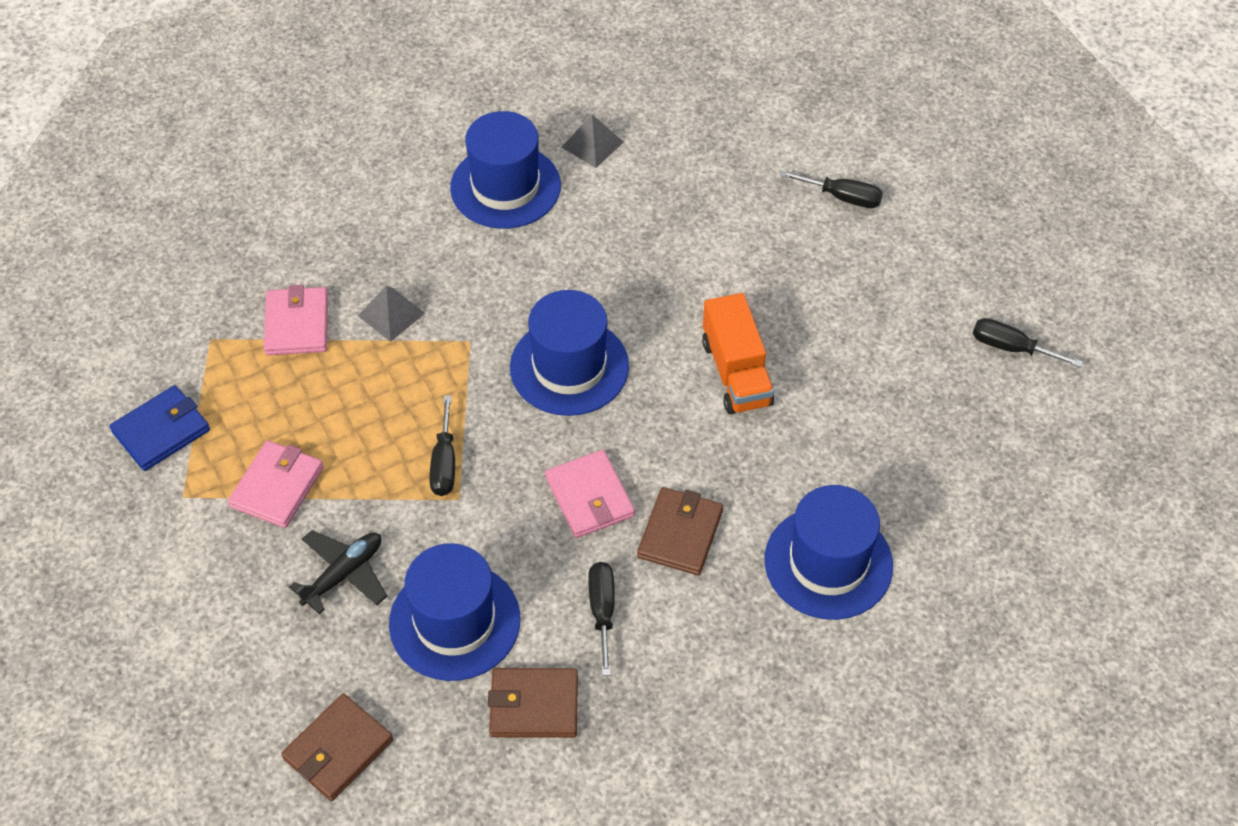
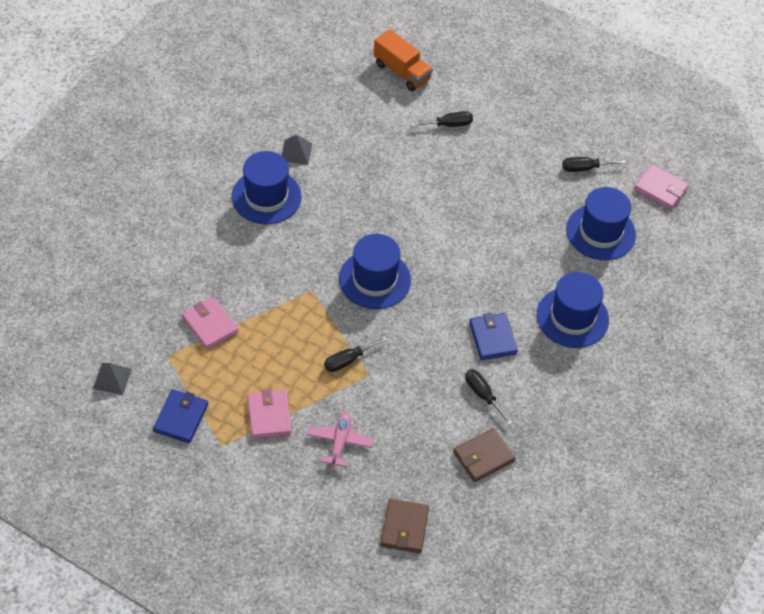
camera: 35 degrees left, 0 degrees up
black plane [289,530,387,614] -> pink plane [307,412,374,468]
grey pyramid [358,286,425,342] -> grey pyramid moved to [93,363,132,395]
blue hat [389,543,520,681] -> blue hat moved to [566,187,636,260]
black screwdriver [429,395,455,496] -> black screwdriver turned 90 degrees clockwise [324,337,387,372]
pink wallet [545,450,635,538] -> pink wallet moved to [634,164,689,210]
brown wallet [637,487,723,575] -> blue wallet [469,313,518,360]
orange truck [702,293,774,414] -> orange truck moved to [374,29,433,91]

